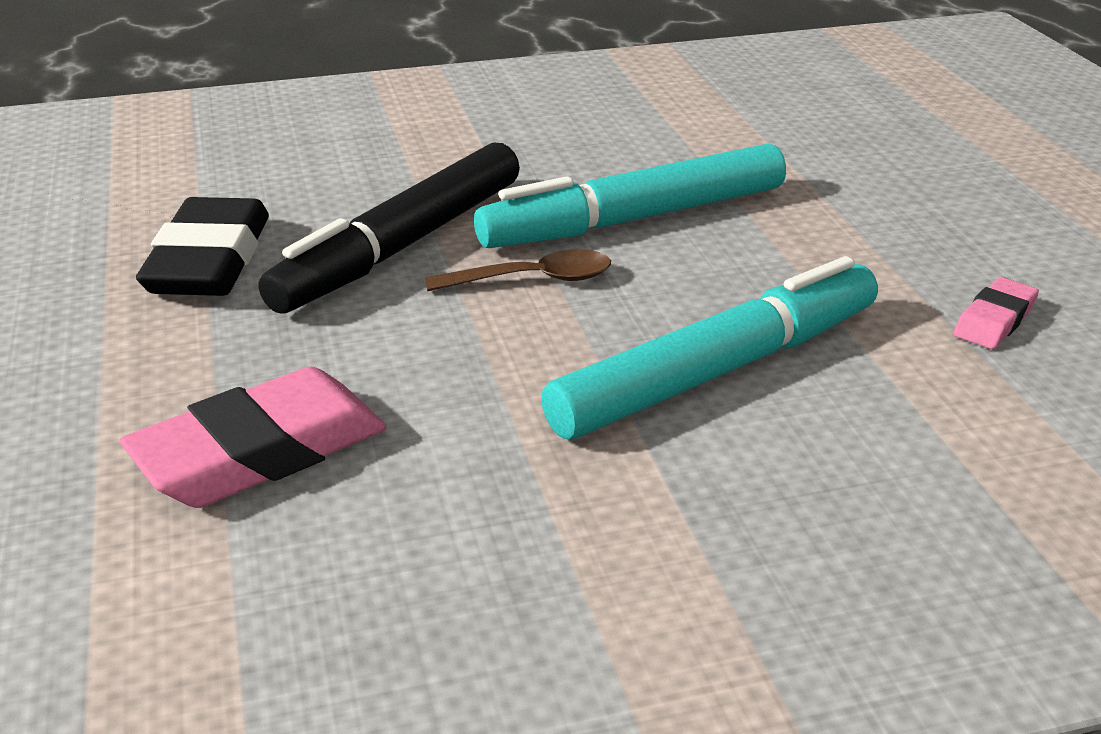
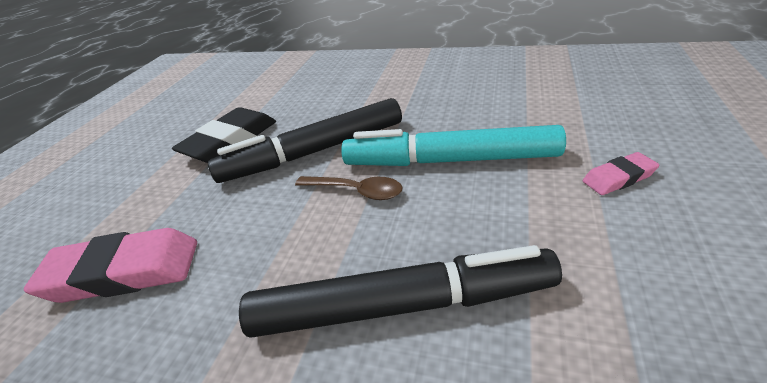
camera: 35 degrees right, 5 degrees up
turquoise marker [541,256,878,439] -> black marker [239,245,562,338]
pink eraser [954,277,1039,349] -> pink eraser moved to [583,152,659,195]

